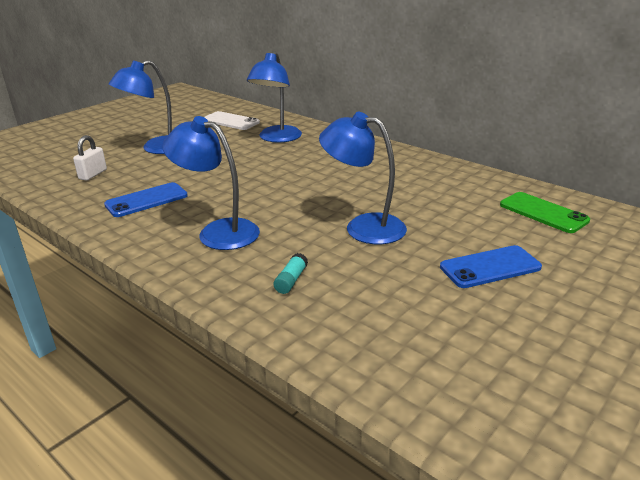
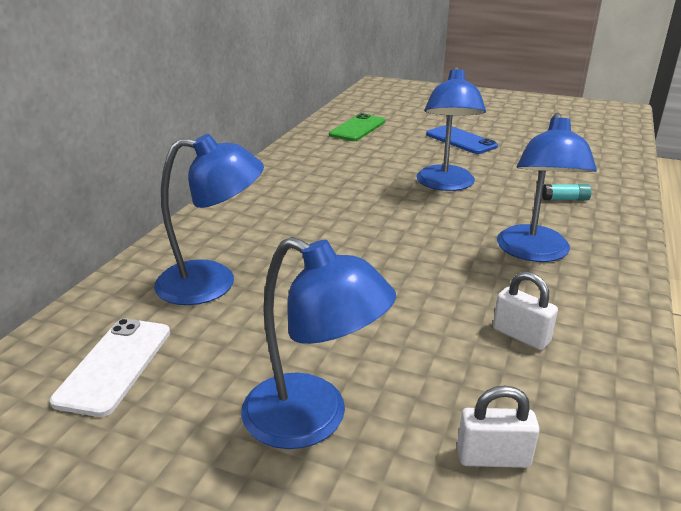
camera: 110 degrees left, 0 degrees up
blue phone [104,182,188,217] -> white padlock [493,271,558,350]

